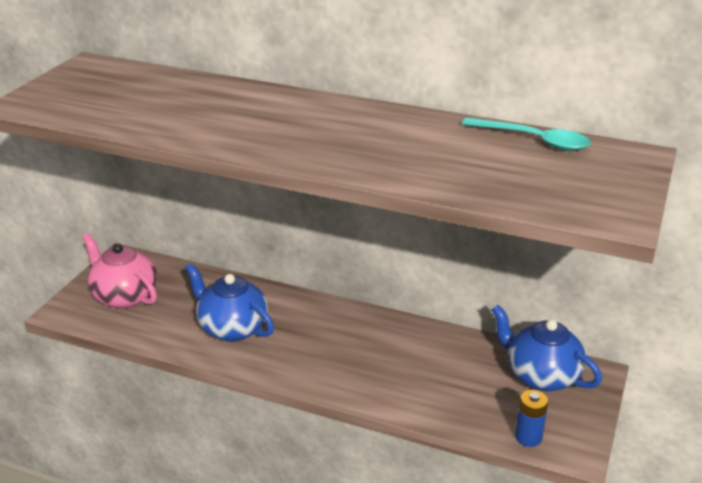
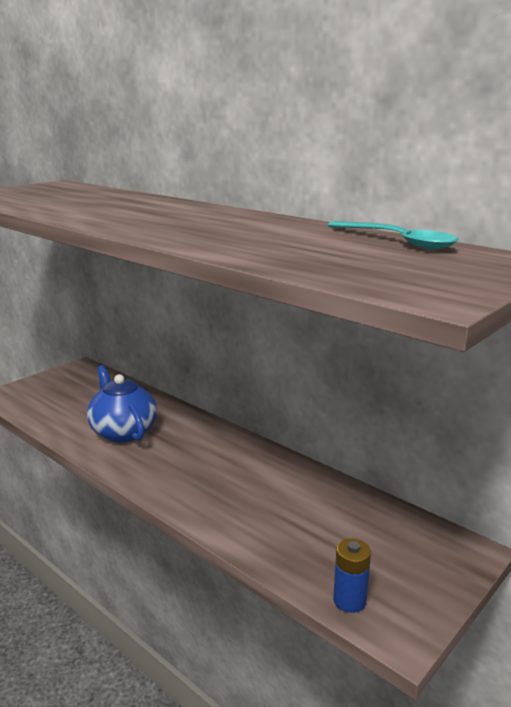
camera: 20 degrees right, 10 degrees down
pink teapot [82,233,158,309] -> none
blue teapot [492,305,602,391] -> none

